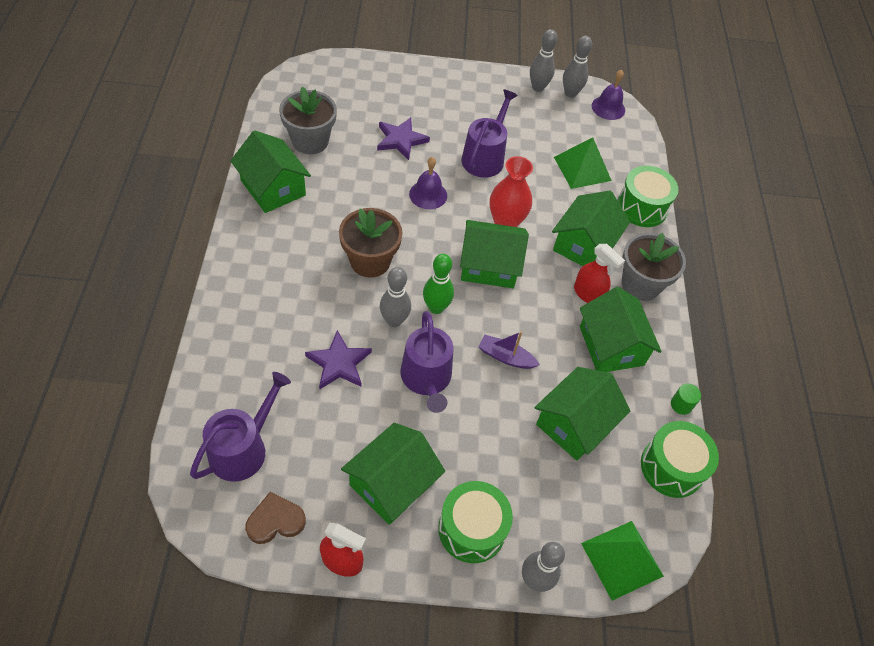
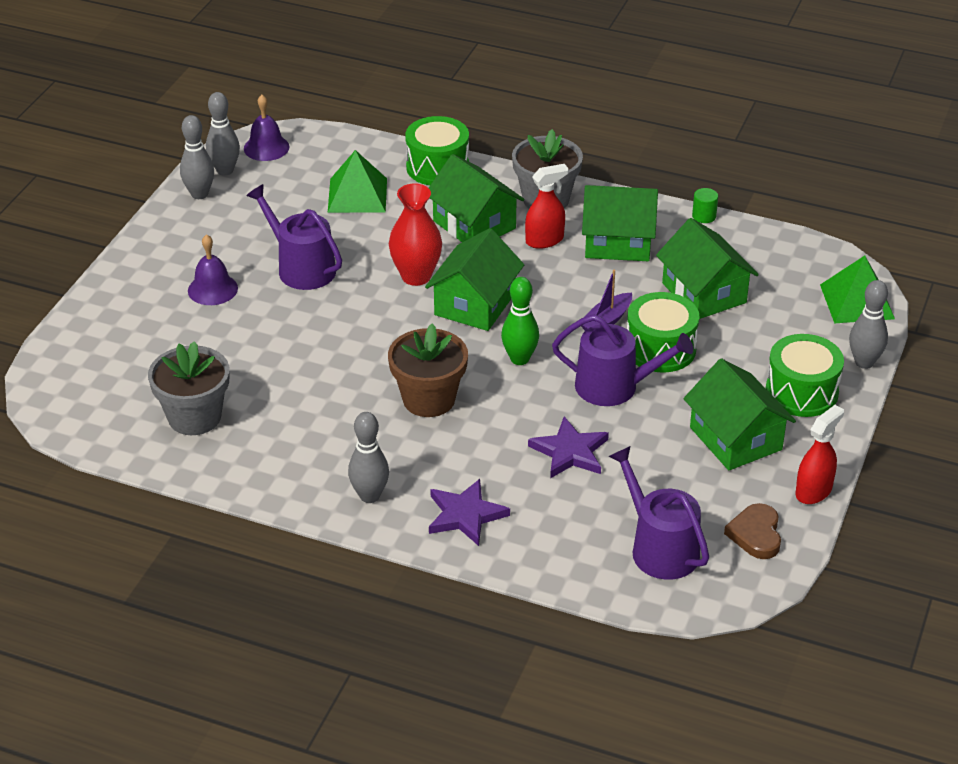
camera: 65 degrees left, 15 degrees down
green house [230,130,311,213] -> none
purple star [377,117,430,160] -> purple star moved to [429,479,510,546]
grey bowling pin [380,267,411,327] -> grey bowling pin moved to [348,412,389,503]
purple bell [409,157,447,209] -> purple bell moved to [188,234,238,305]
green drum [641,421,719,498] -> green drum moved to [627,292,699,373]

